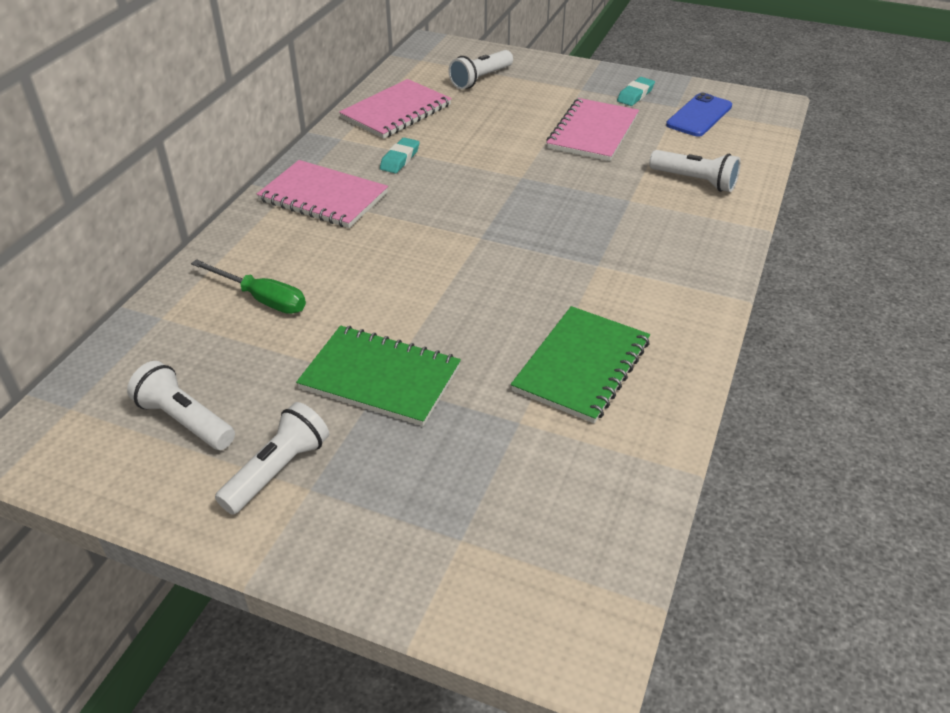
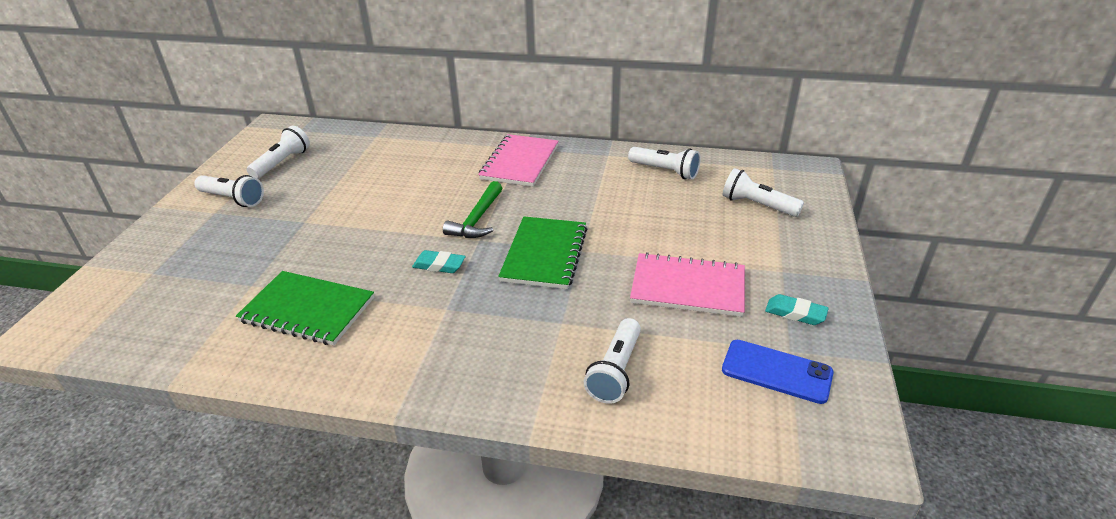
camera: 80 degrees right, 5 degrees down
green screwdriver [191,259,306,314] -> none
green notebook [296,326,461,426] -> green notebook moved to [498,216,587,289]
pink notebook [339,79,452,139] -> white flashlight [628,147,701,179]
turquoise eraser [380,137,419,173] -> turquoise eraser moved to [412,250,466,273]
none -> green hammer [443,181,502,238]

